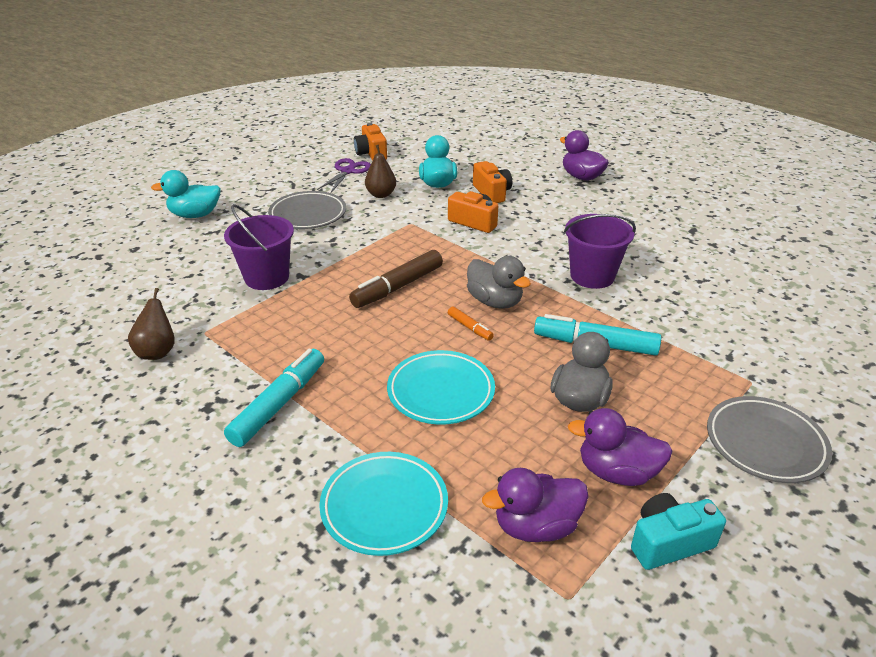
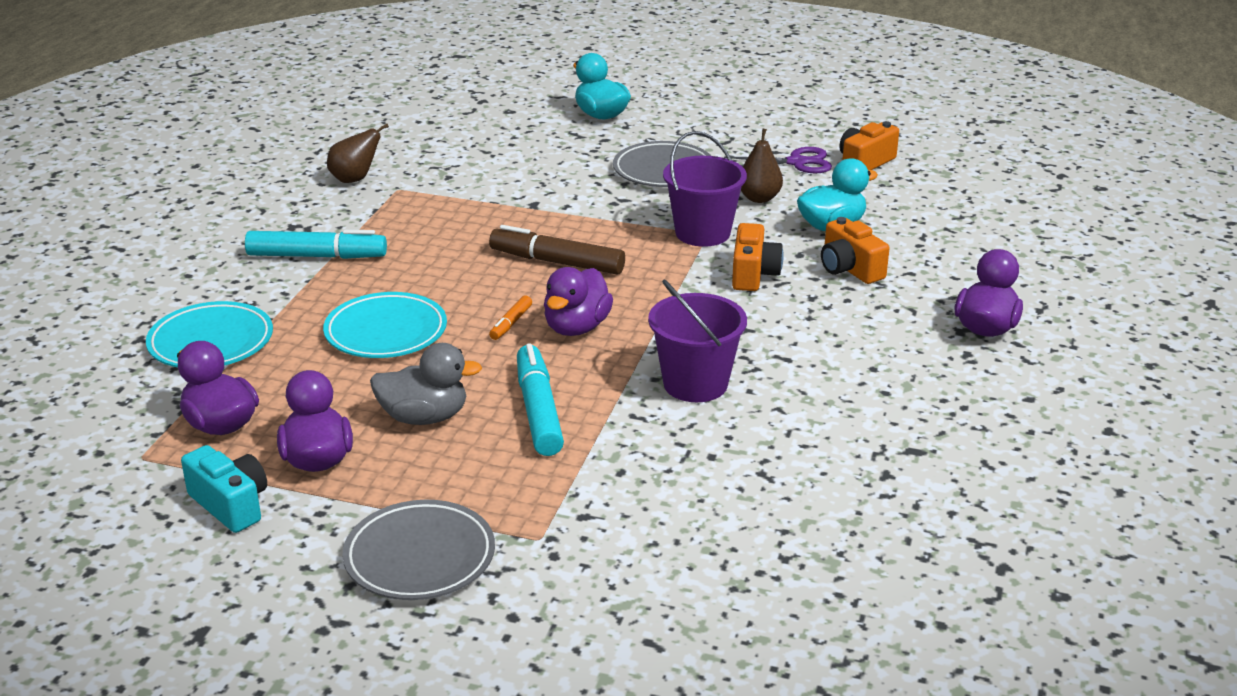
camera: 65 degrees right, 5 degrees down
purple bucket [224,204,294,290] -> purple bucket moved to [663,131,747,247]
grey duck [467,256,531,309] -> purple duck [544,267,613,336]
orange camera [473,161,512,203] -> orange camera turned 105 degrees clockwise [821,217,890,284]

